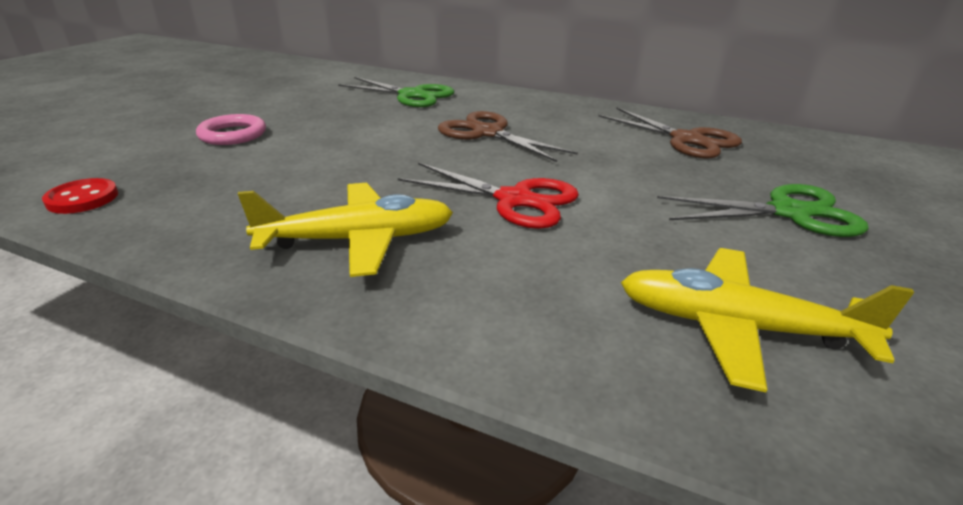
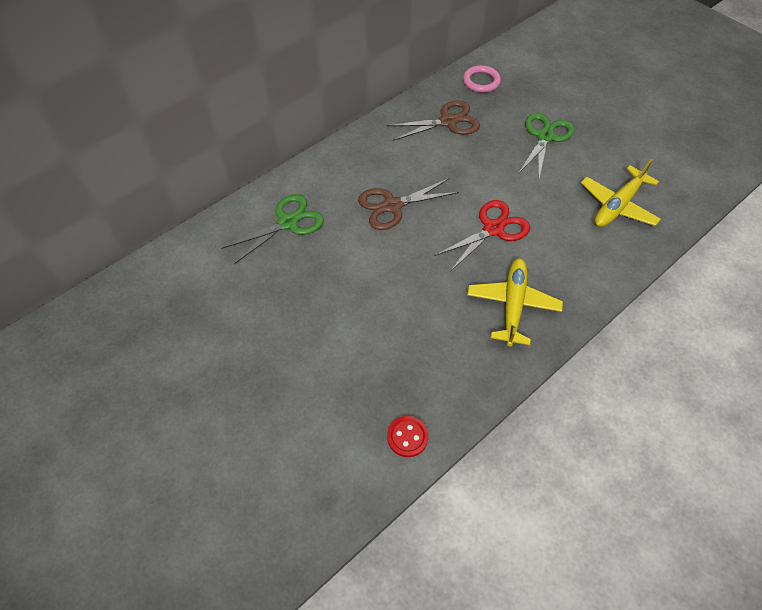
camera: 65 degrees left, 25 degrees up
pink ring [196,114,266,145] -> pink ring moved to [463,65,501,93]

